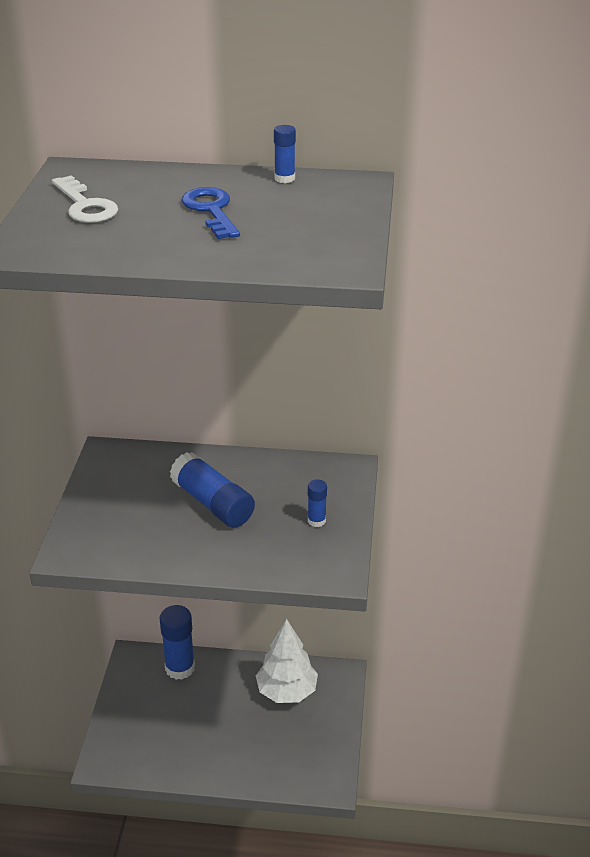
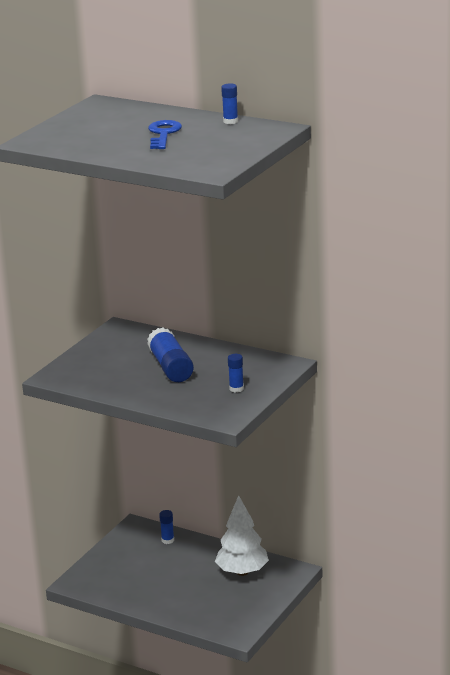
camera: 25 degrees right, 10 degrees down
white key [52,175,118,223] -> none
blue glue stick [160,605,195,680] -> blue glue stick [159,510,174,544], size x0.50

